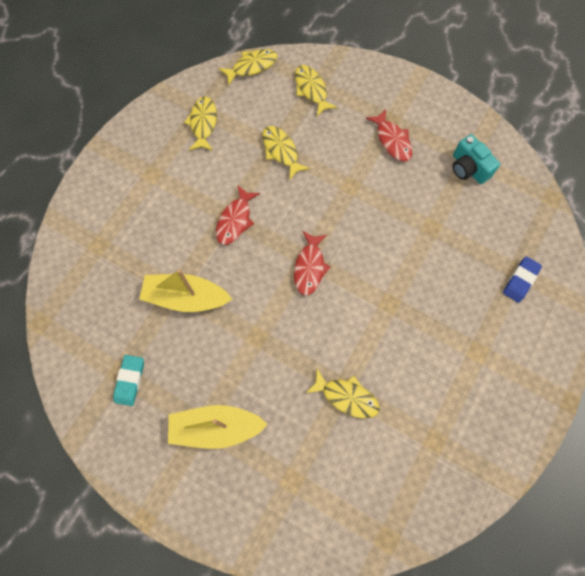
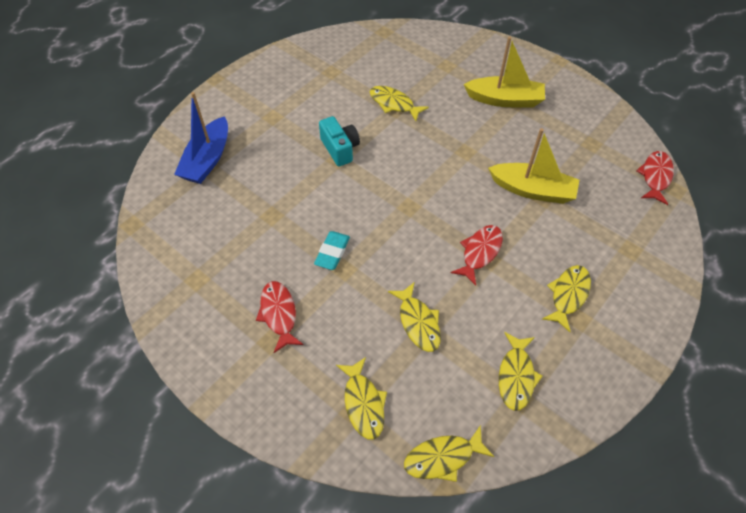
camera: 170 degrees left, 15 degrees down
turquoise eraser [113,355,144,406] -> turquoise eraser moved to [314,231,350,270]
red fish [294,231,330,295] -> red fish moved to [636,151,674,205]
turquoise camera [453,134,500,184] -> turquoise camera moved to [319,116,360,166]
blue eraser [503,256,542,303] -> blue boat [174,92,228,184]
none -> yellow fish [542,265,591,332]

